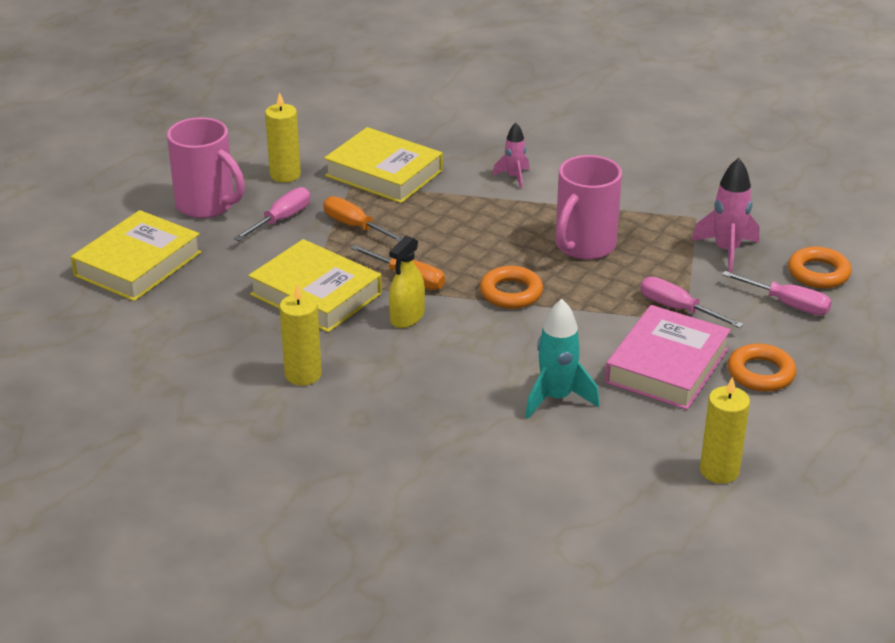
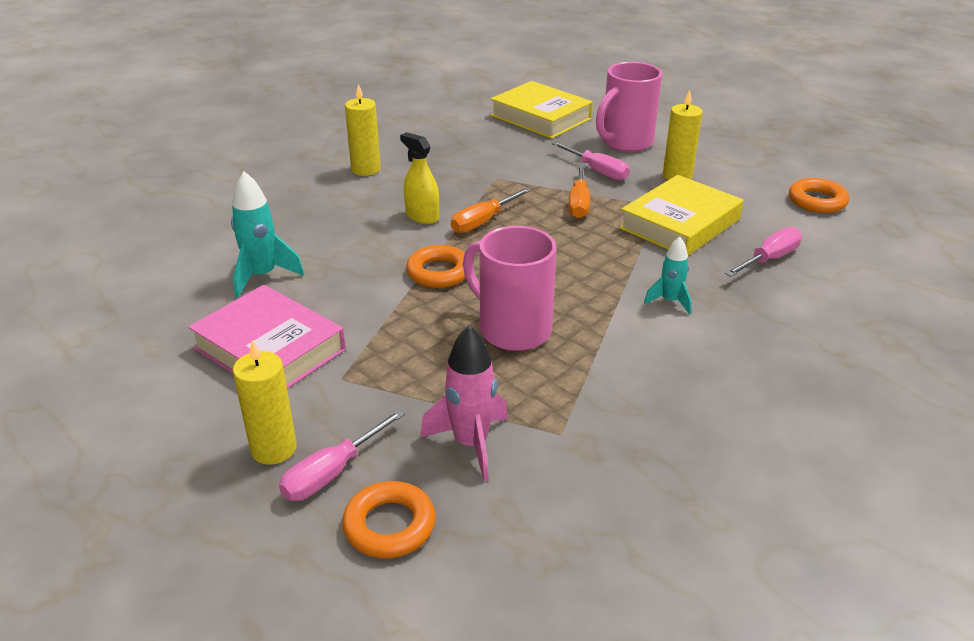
camera: 100 degrees right, 0 degrees up
yellow book [248,239,382,332] -> none
orange screwdriver [323,196,402,242] -> orange screwdriver turned 135 degrees clockwise [569,164,590,219]
pink rocket [492,123,529,189] -> turquoise rocket [644,237,692,314]
pink screwdriver [640,277,744,328] -> pink screwdriver moved to [725,227,802,277]
yellow candle [700,377,750,484] -> yellow candle moved to [233,340,297,465]
orange ring [727,343,796,392] -> orange ring moved to [789,178,849,213]

